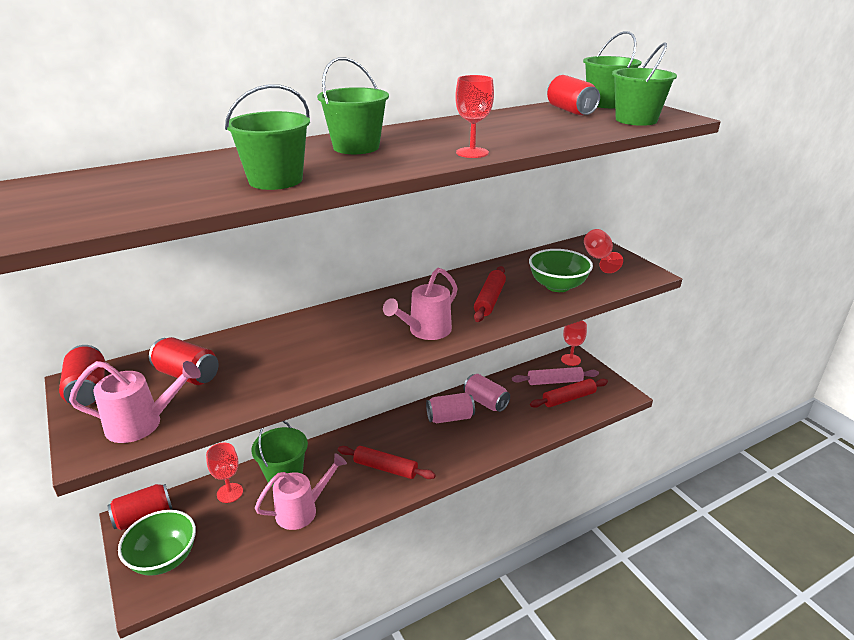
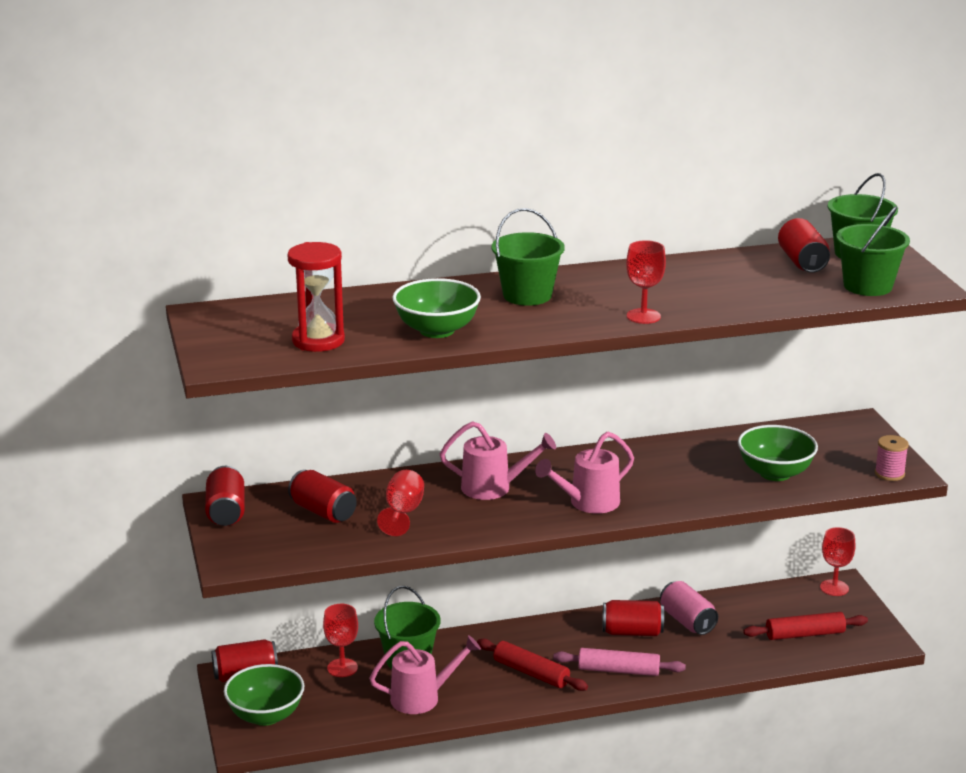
camera: 15 degrees right, 5 degrees down
pink watering can [69,361,201,443] -> pink watering can moved to [440,421,556,500]
green bucket [225,84,310,190] -> green bowl [393,278,481,338]
pink can [426,393,475,423] -> red can [603,600,664,636]
red rolling pin [474,266,506,322] -> none
pink rolling pin [512,367,599,385] -> pink rolling pin moved to [553,648,686,676]
red goblet [584,229,623,273] -> red goblet moved to [377,470,424,536]
none -> red hourglass [288,242,345,352]
none -> pink spool [875,435,909,481]

